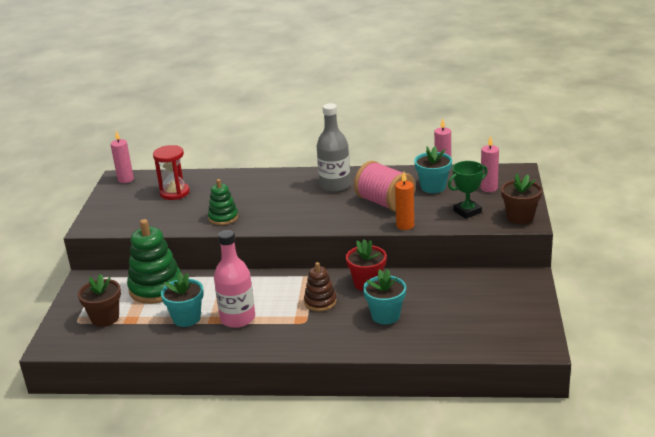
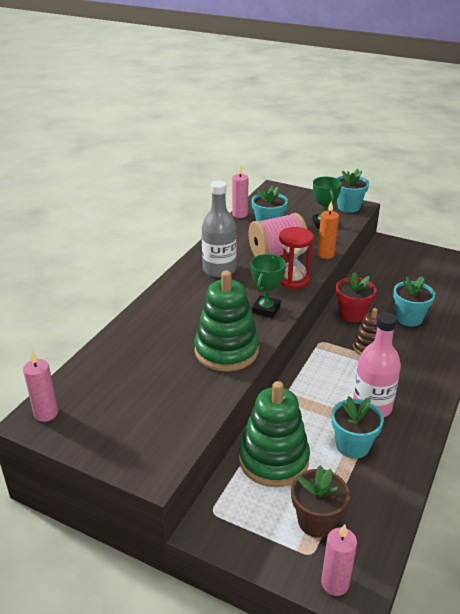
camera: 70 degrees left, 5 degrees up
red hourglass [153,145,190,200] -> red hourglass moved to [279,227,314,289]
green stacking toy [208,179,238,225] -> green stacking toy [194,270,259,371], size x1.75
pink candle [481,136,499,192] -> pink candle moved to [321,524,357,596]
brown flower pot [501,174,542,224] -> turquoise flower pot [337,169,369,213]
none -> green trophy [251,254,286,318]

